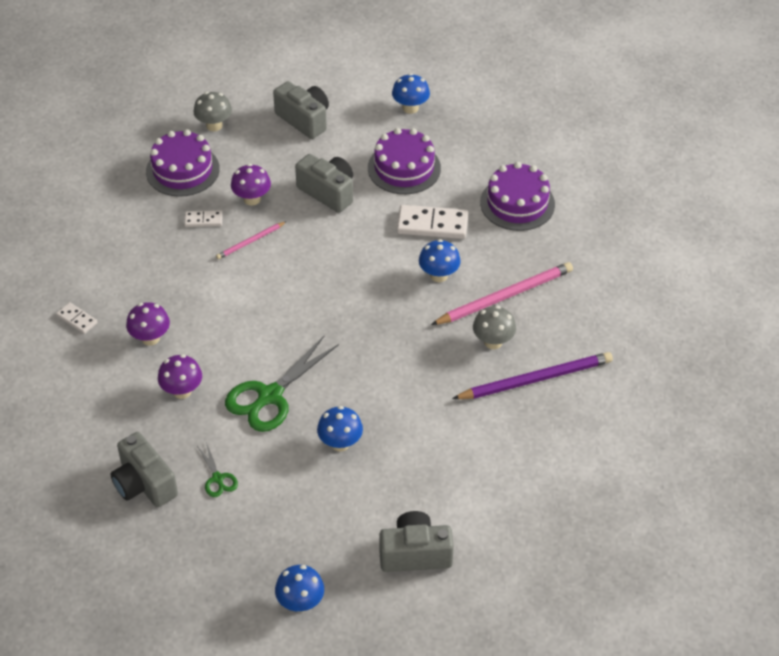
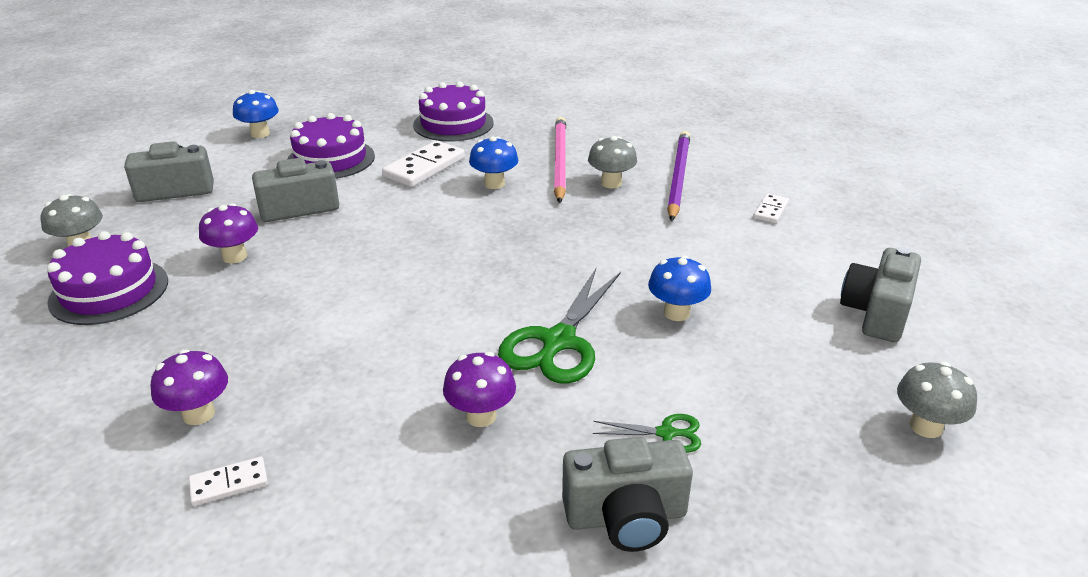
camera: 60 degrees left, 15 degrees down
purple mushroom [126,302,170,346] -> purple mushroom moved to [151,349,228,425]
white domino [184,210,223,227] -> white domino moved to [753,193,789,223]
pink pencil [216,221,287,259] -> none
green scissors [225,336,339,432] -> green scissors turned 45 degrees clockwise [498,269,621,384]
blue mushroom [275,565,324,612] -> grey mushroom [897,362,977,438]

